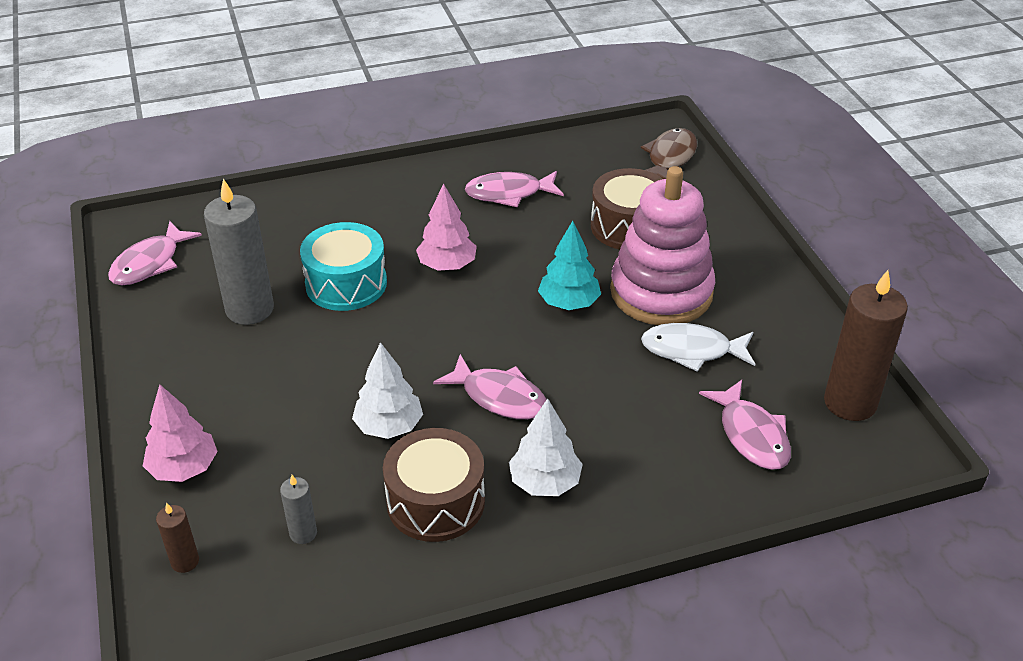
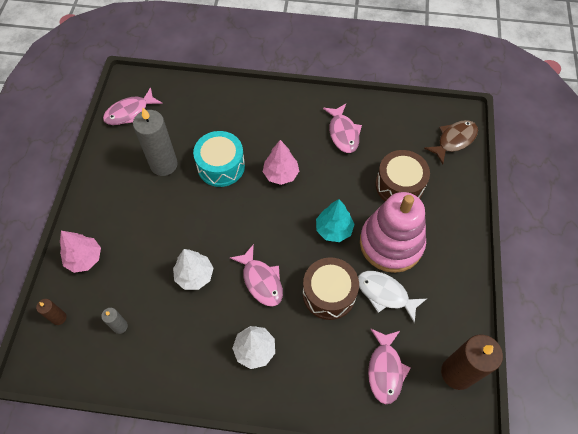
camera: 25 degrees right, 20 degrees up
brown drum [383,428,485,542] -> brown drum moved to [303,257,359,320]
pink fish [465,171,564,207] -> pink fish turned 120 degrees counterclockwise [323,104,362,153]

